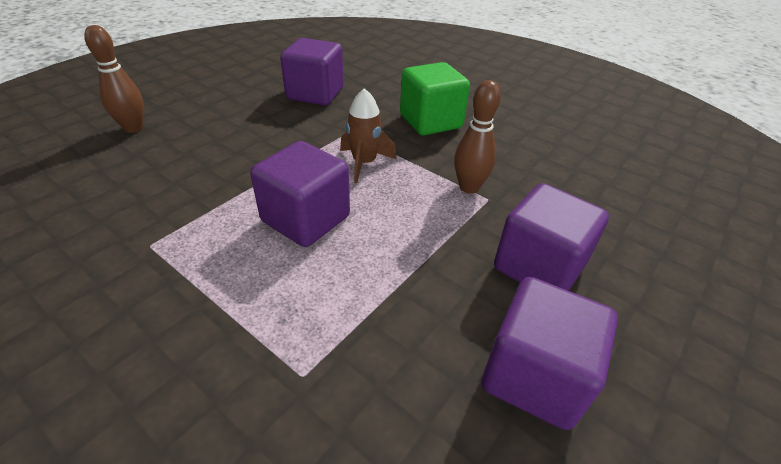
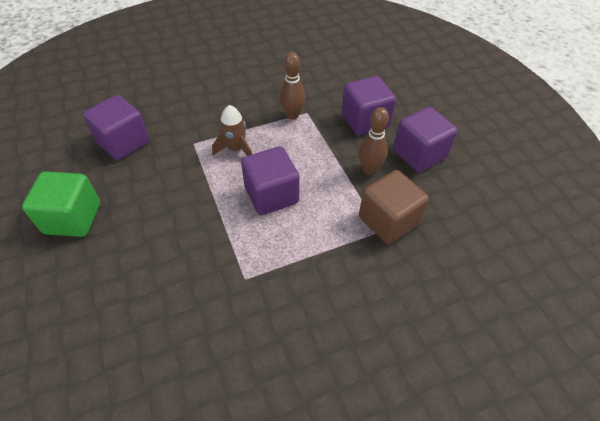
camera: 60 degrees left, 10 degrees up
brown bowling pin [84,25,144,133] -> brown bowling pin moved to [359,107,389,175]
green cube [400,62,470,136] -> green cube moved to [22,171,100,237]
none -> brown cube [359,170,429,244]

